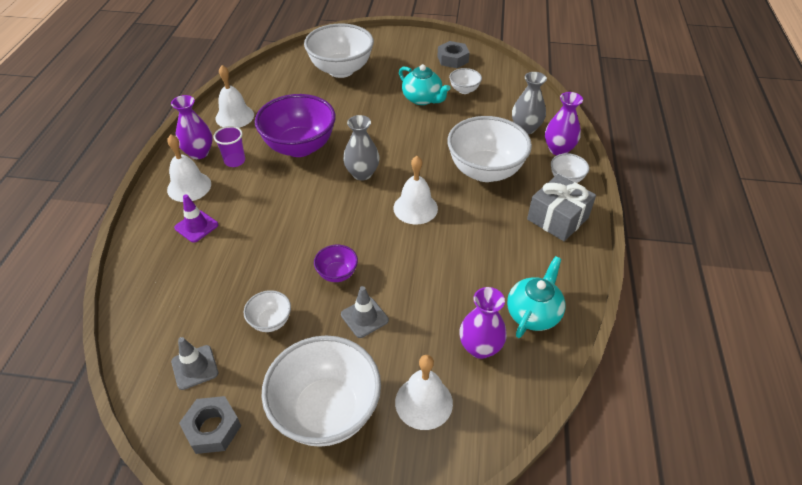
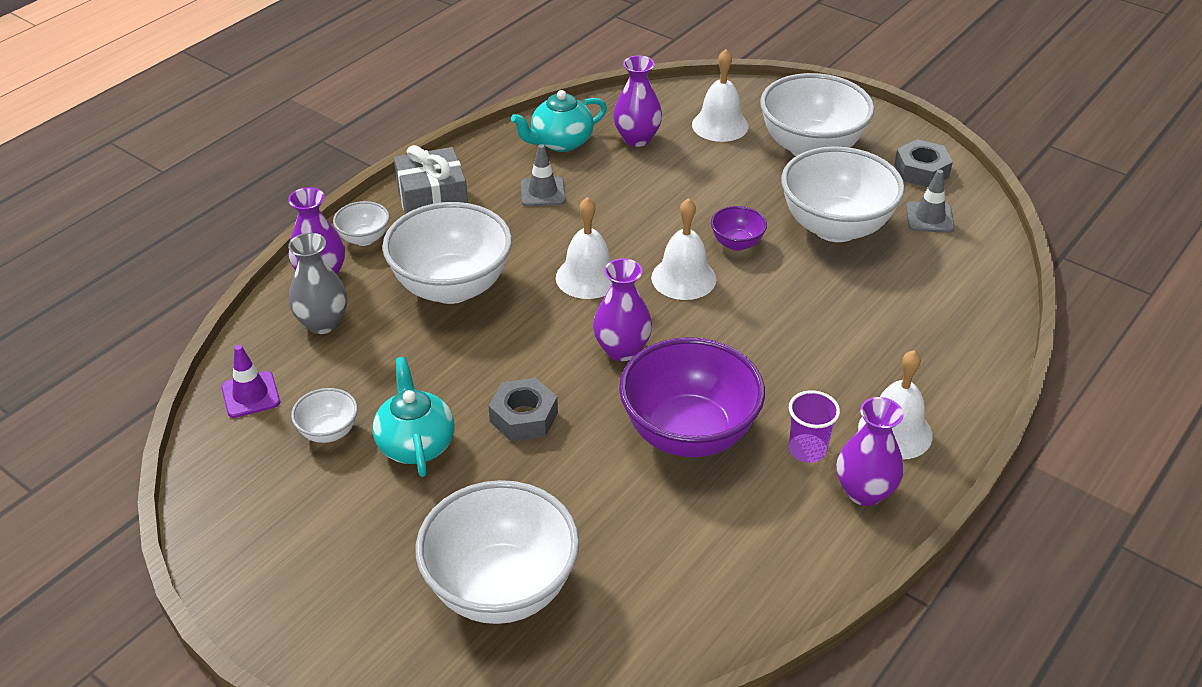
camera: 150 degrees left, 5 degrees down
purple traffic cone [174,194,218,243] -> purple traffic cone moved to [221,345,280,418]
white bell [215,65,254,128] -> white bell moved to [651,198,717,300]
white bowl [243,290,291,332] -> white bowl [781,146,905,242], size x2.17
grey traffic cone [341,286,389,338] -> grey traffic cone moved to [521,144,566,206]
grey vase [343,115,380,181] -> purple vase [593,258,652,361]
grey nut [437,41,470,68] -> grey nut moved to [489,378,558,441]

